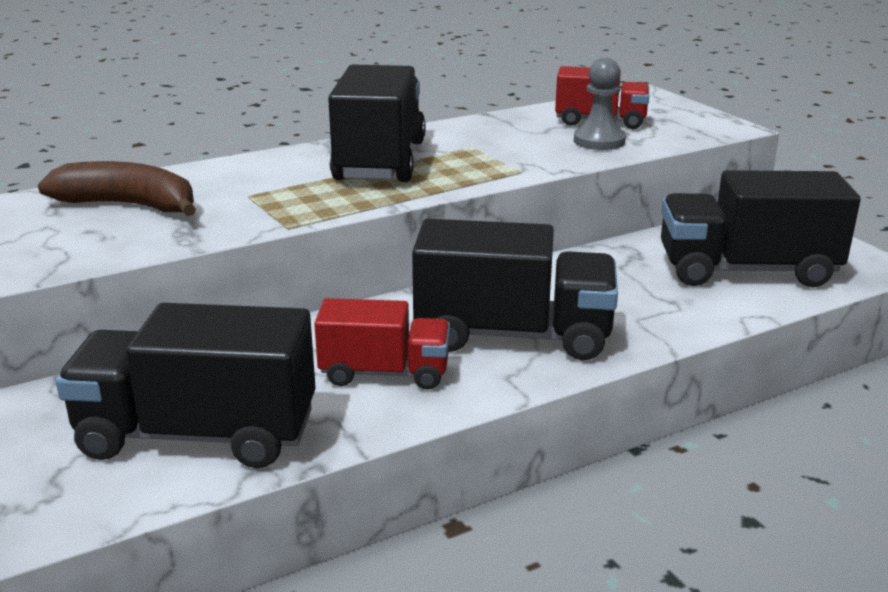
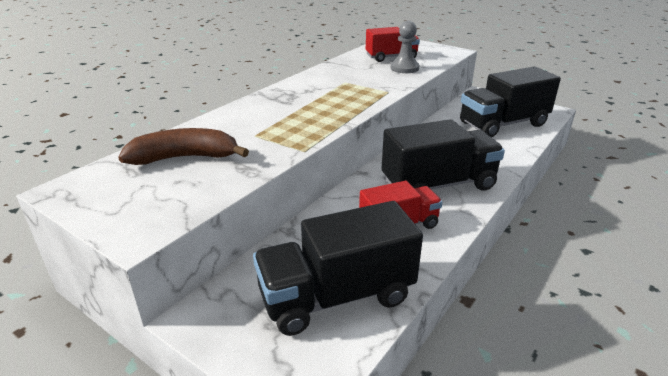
camera: 25 degrees left, 5 degrees up
black truck [328,64,426,182] -> none

